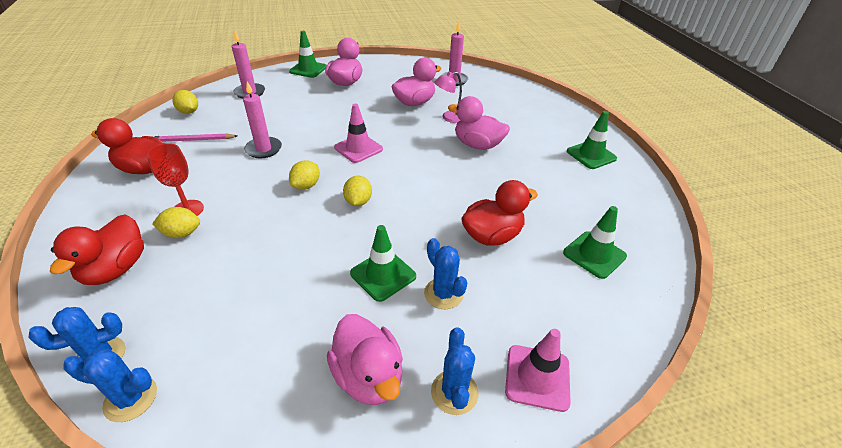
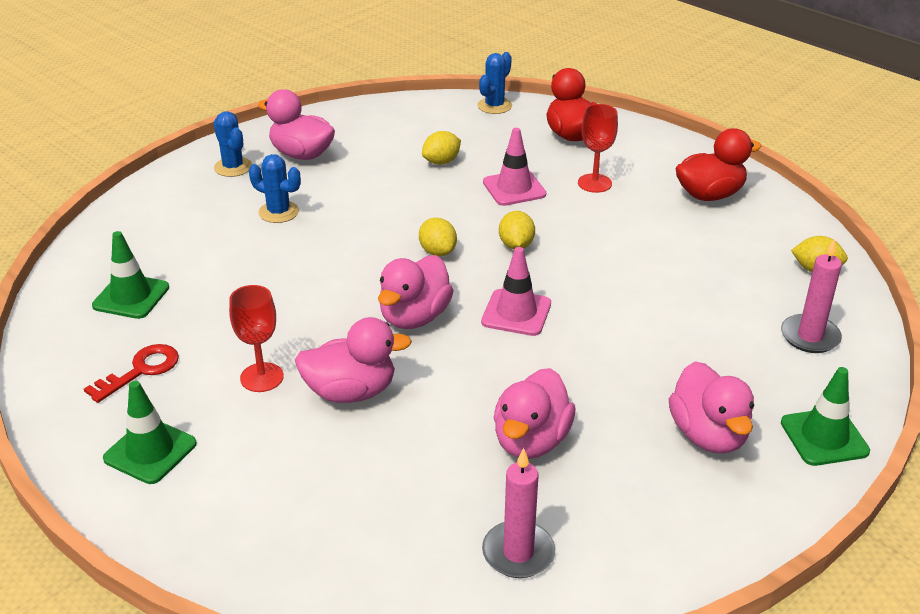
camera: 150 degrees right, 5 degrees down
blue cactus [63,349,157,422] -> none
pink pencil [151,133,238,142] -> none
yellow lemon [152,207,200,238] -> yellow lemon moved to [422,131,461,164]
pink candle [243,81,282,158] -> none
green traffic cone [350,225,416,302] -> none
pink lamp [434,72,462,123] -> none
red duck [461,180,538,246] -> none
pink traffic cone [505,329,571,412] -> pink traffic cone moved to [483,128,546,206]
none -> red key [84,344,179,403]
none -> red goblet [229,285,284,392]
none -> pink duck [378,255,454,329]

